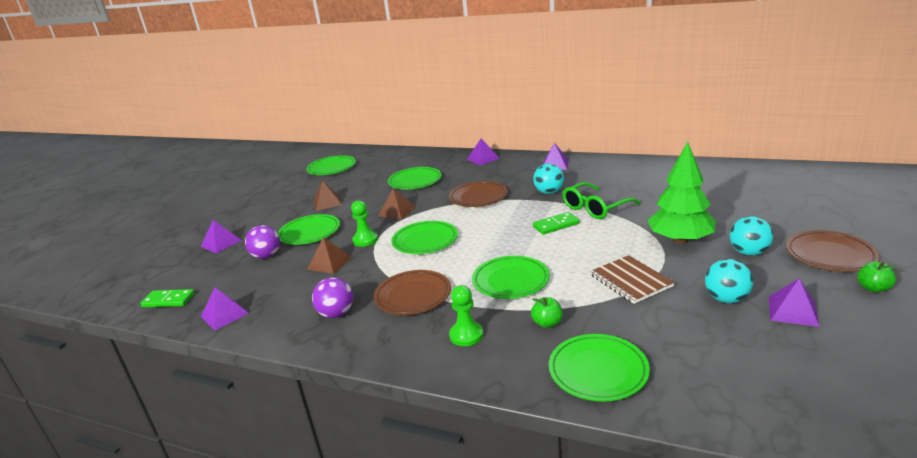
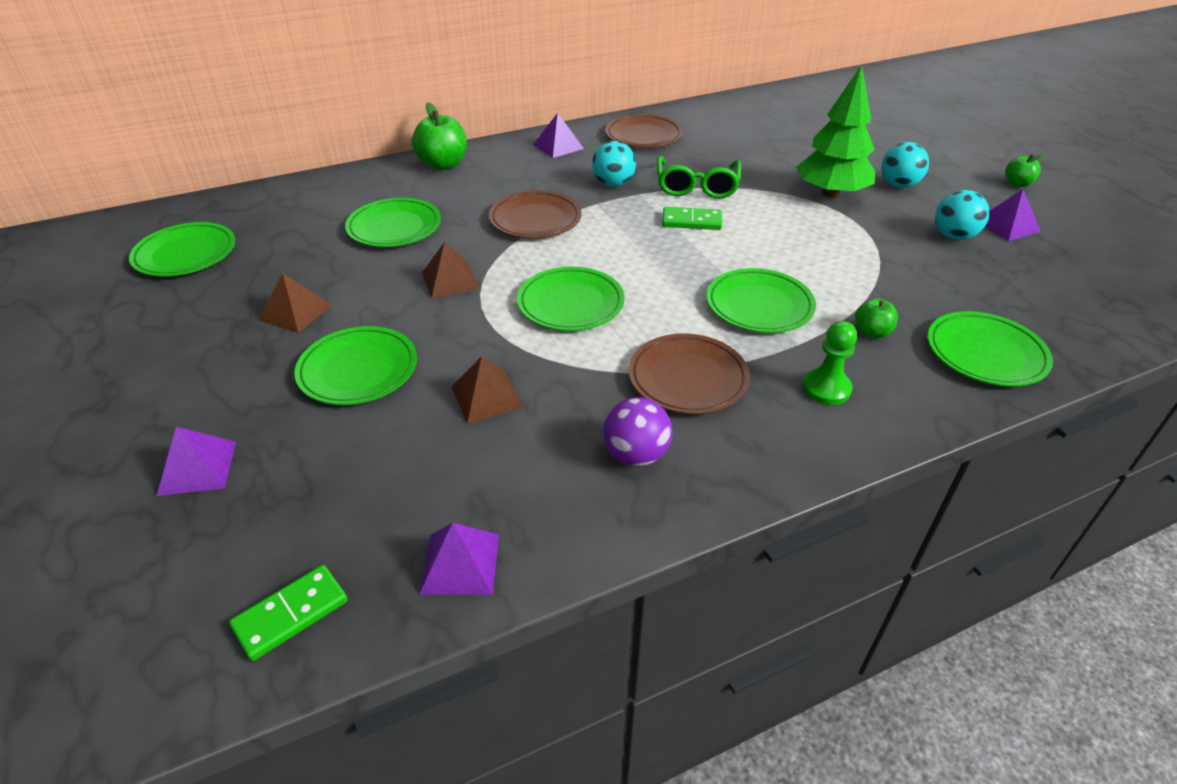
camera: 50 degrees left, 15 degrees up
purple ball [245,225,280,259] -> none
green pawn [351,200,378,247] -> none
purple pyramid [467,138,500,166] -> green apple [412,102,467,170]
green domino [533,212,579,234] -> green domino turned 75 degrees clockwise [662,207,722,230]
brown notebook [590,255,675,304] -> none
brown plate [786,230,879,272] -> brown plate moved to [605,114,683,148]

